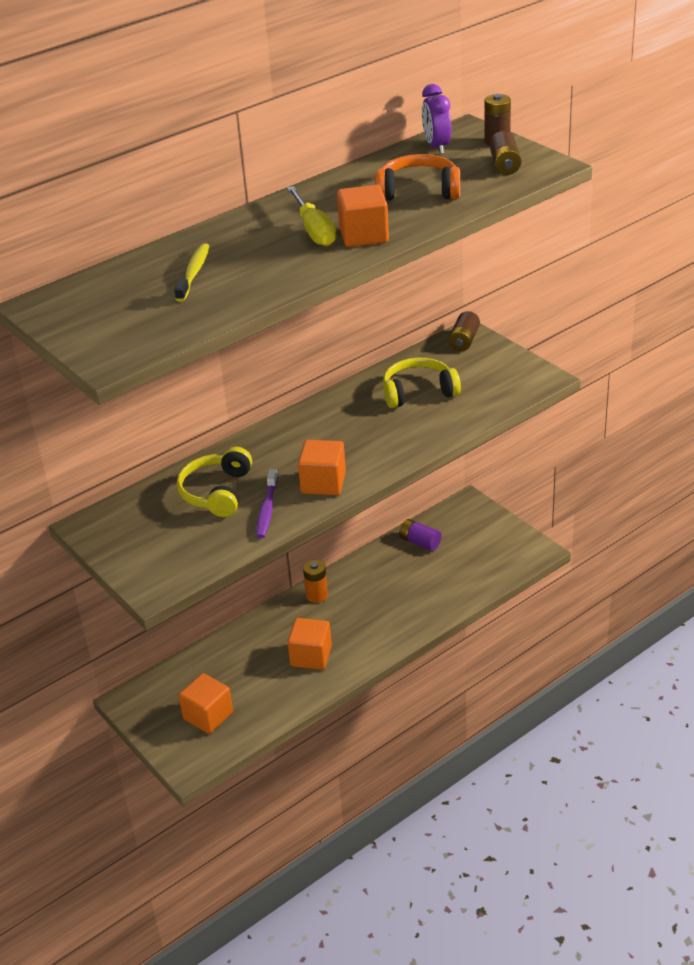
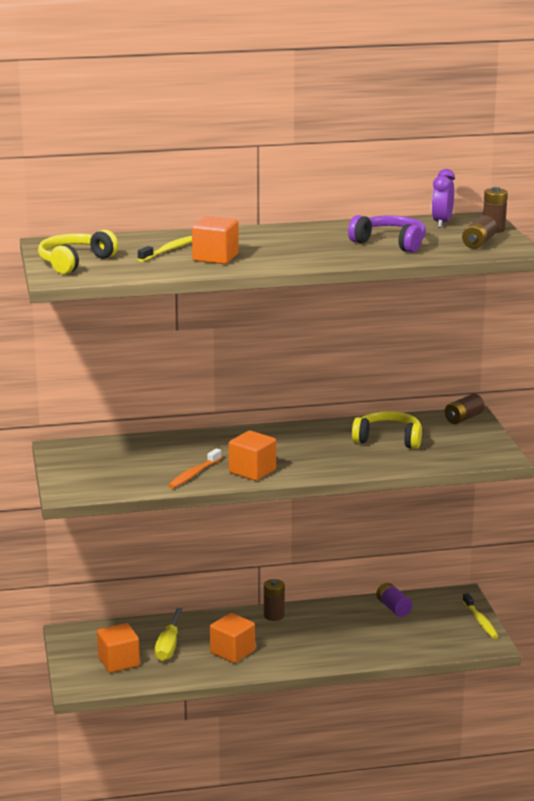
camera: 25 degrees right, 15 degrees down
yellow headphones [177,447,252,517] -> yellow headphones moved to [38,230,118,274]
purple toothbrush [256,469,278,538] -> orange toothbrush [168,448,222,488]
yellow screwdriver [287,186,337,246] -> yellow screwdriver moved to [155,608,182,661]
orange battery [303,560,328,603] -> brown battery [264,579,285,621]
orange cube [337,185,389,247] -> orange cube moved to [192,216,239,264]
orange headphones [375,154,460,201] -> purple headphones [348,215,426,253]
none -> yellow toothbrush [463,593,498,639]

